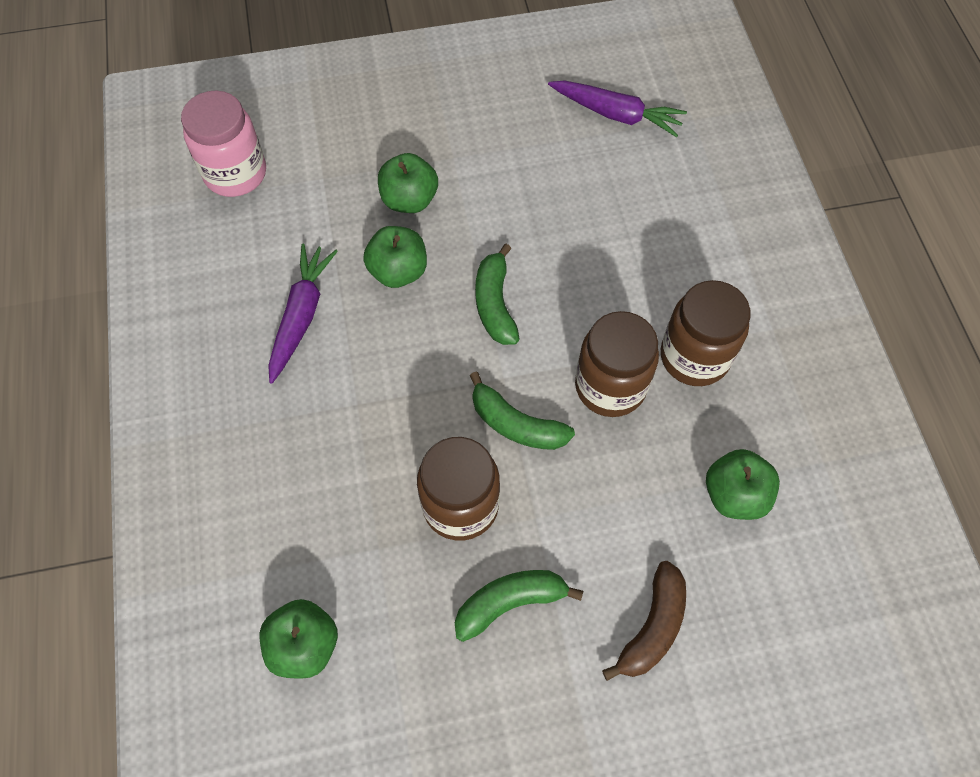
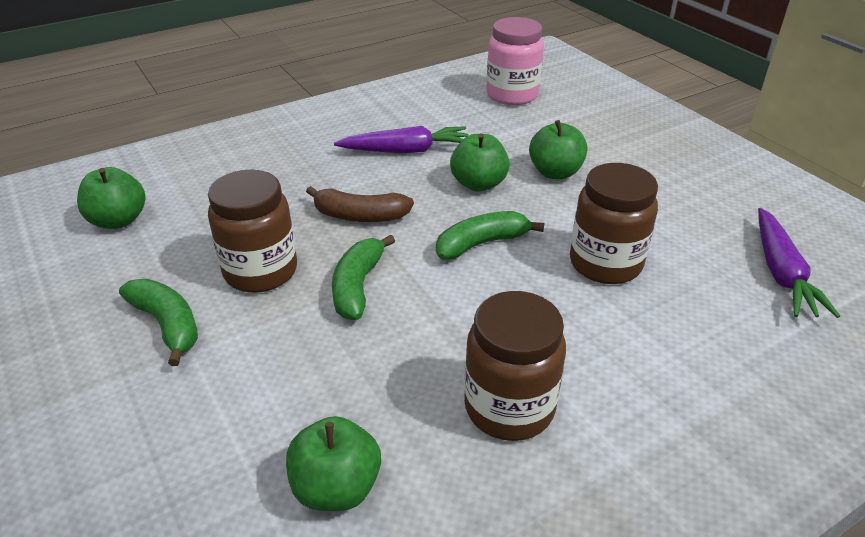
camera: 70 degrees right, 25 degrees down
brown jar [575,311,659,417] -> brown jar moved to [570,163,658,284]
brown banana [602,561,686,681] -> brown banana moved to [306,186,414,222]

